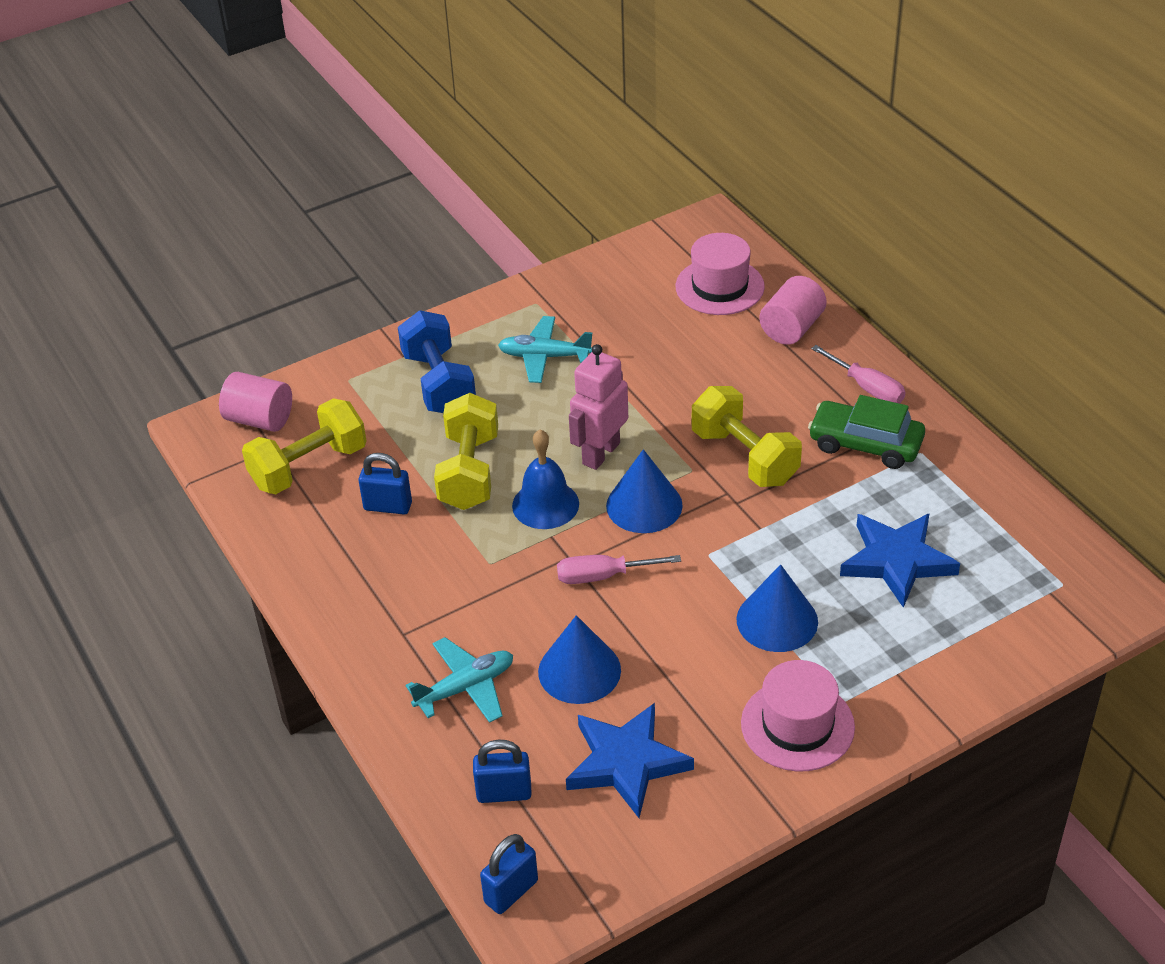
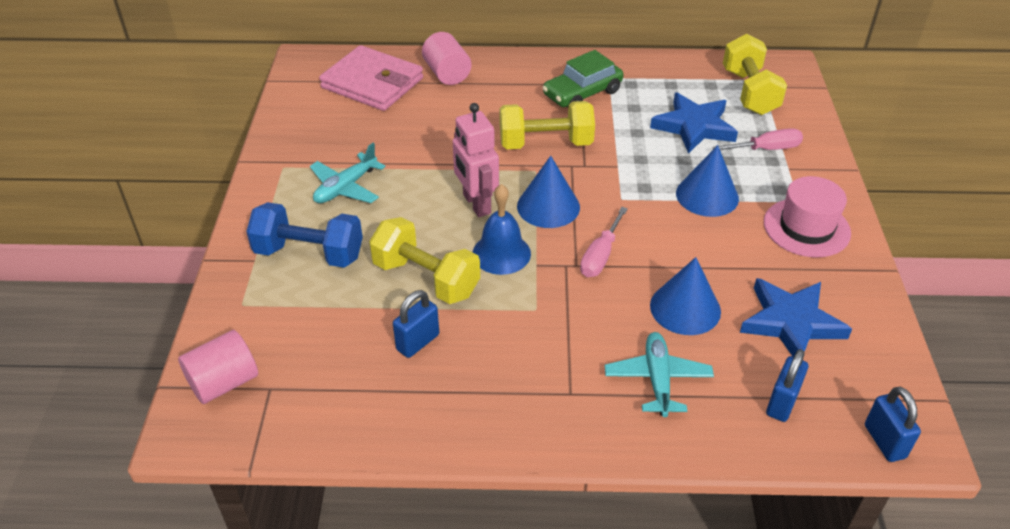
camera: 60 degrees left, 0 degrees up
yellow dumbbell [242,398,367,494] -> yellow dumbbell moved to [723,34,787,115]
pink hat [676,233,765,315] -> pink wallet [319,45,423,111]
pink screwdriver [811,345,905,403] -> pink screwdriver moved to [712,128,803,150]

